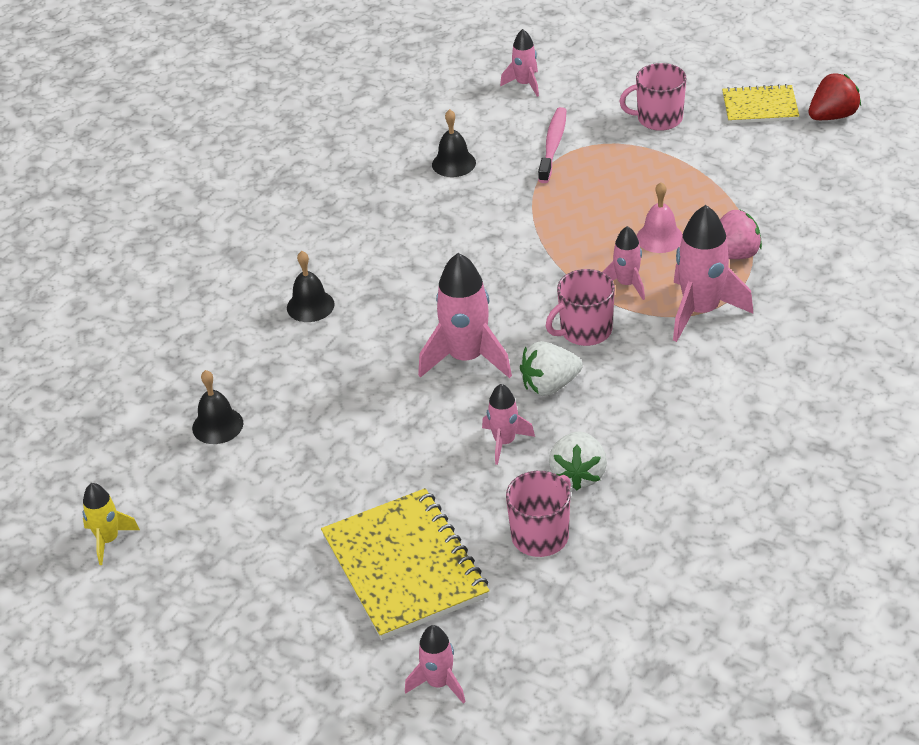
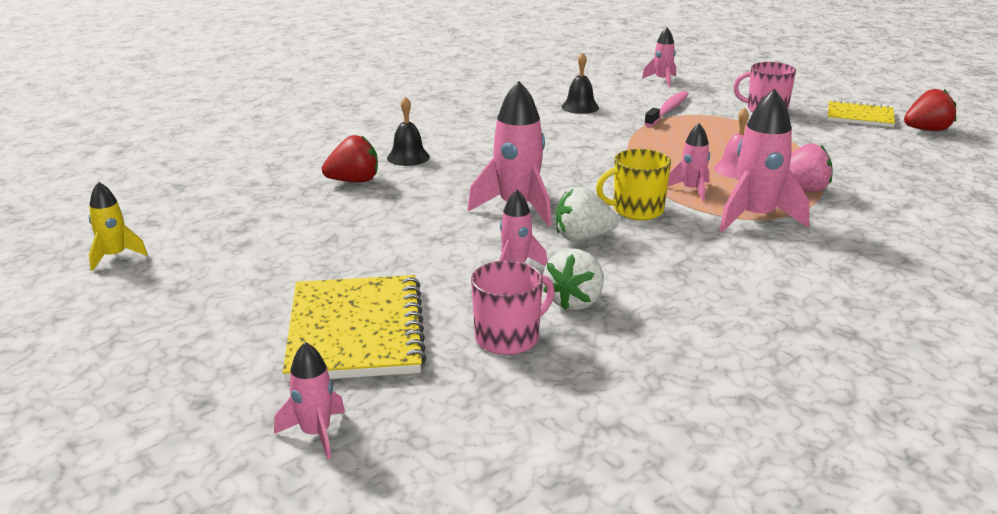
camera: 15 degrees right, 15 degrees down
black bell [192,370,243,444] -> none
pink mug [546,269,615,346] -> yellow mug [596,149,671,220]
none -> red strawberry [322,135,378,182]

